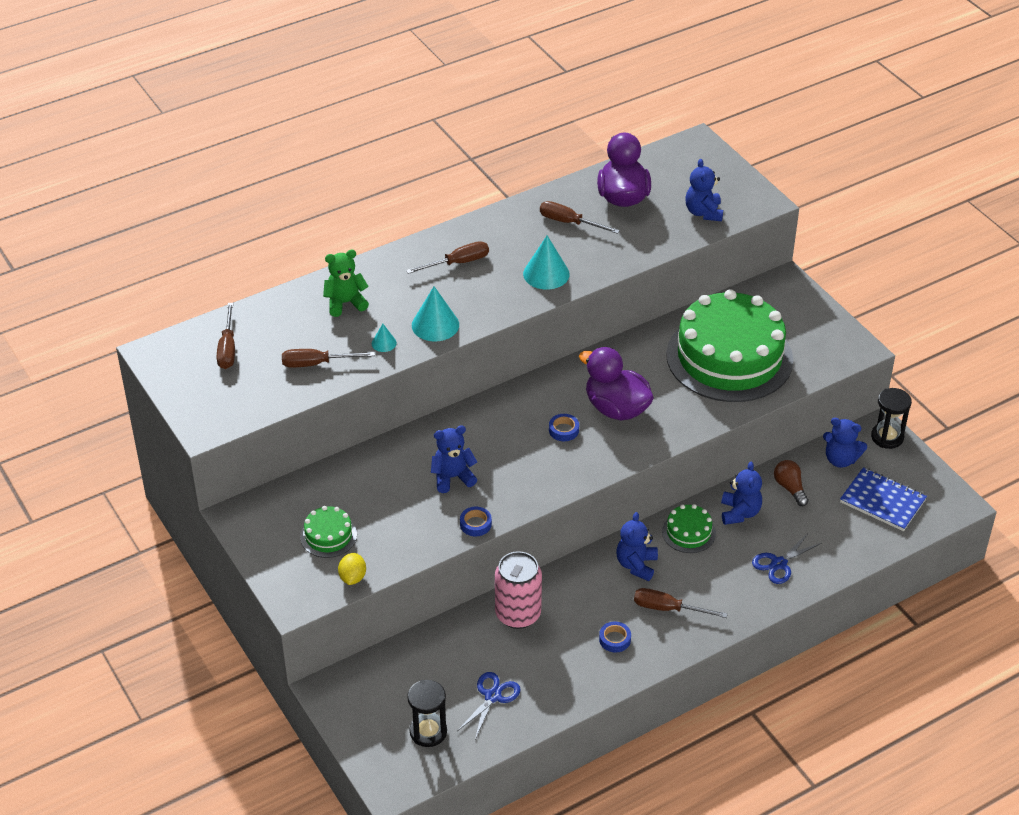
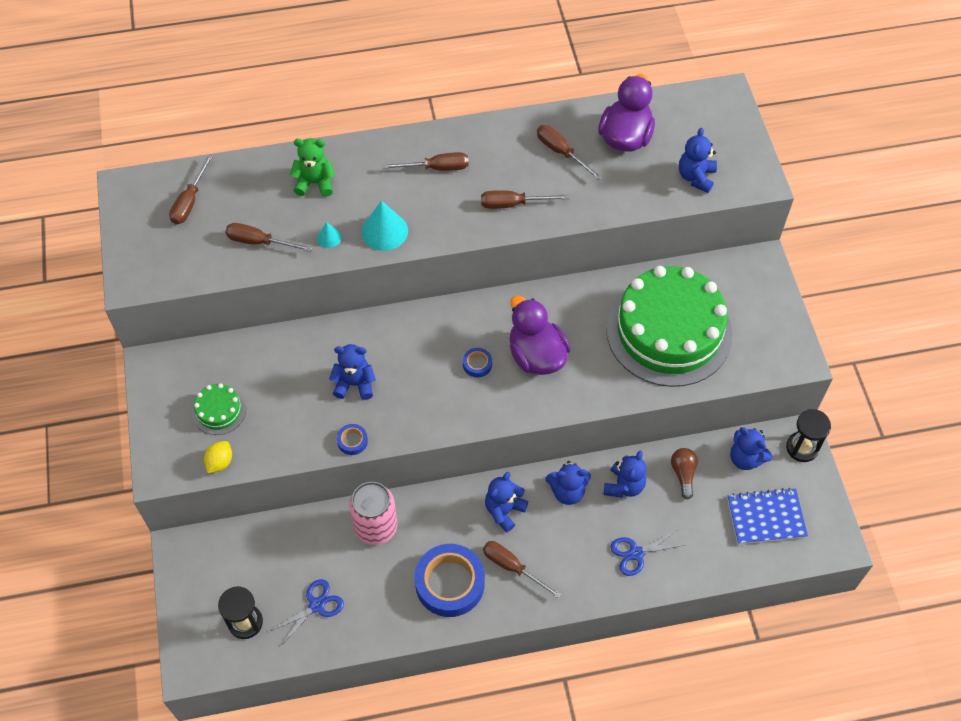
camera: 20 degrees right, 15 degrees up
turquoise cone [523,235,570,290] -> brown screwdriver [481,190,569,209]
blue tape [599,621,631,652] -> blue tape [415,544,485,617], size x2.28
green cake [662,504,716,553] -> blue teddy bear [545,461,591,505]
blue notebook [840,467,927,531] -> blue notebook turned 60 degrees counterclockwise [727,488,808,544]

